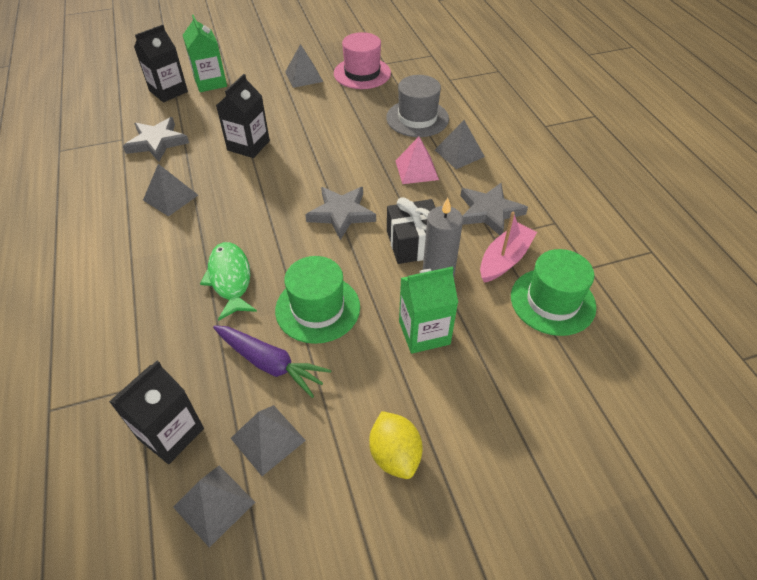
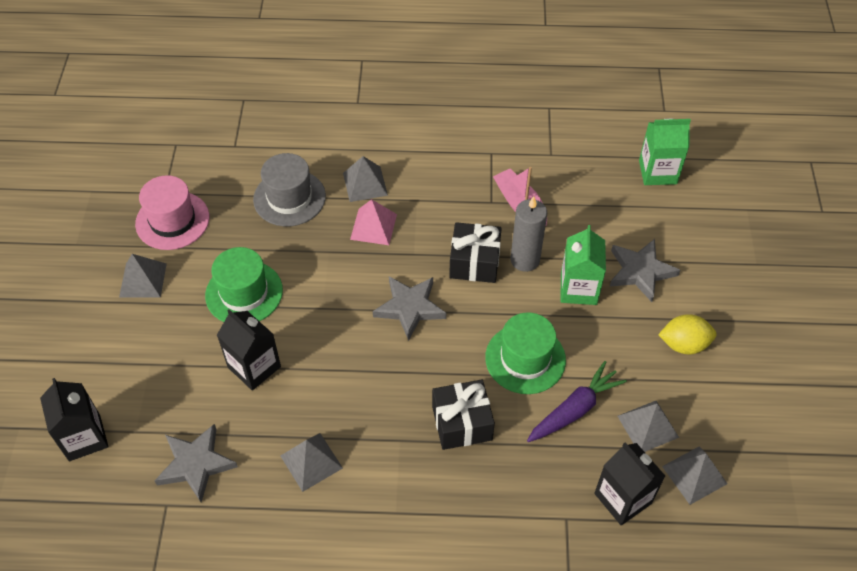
camera: 70 degrees left, 5 degrees up
green carton [183,15,227,92] -> green carton moved to [639,119,691,185]
green fish [200,242,257,321] -> black gift [432,380,495,450]
grey star [461,183,528,235] -> grey star moved to [610,239,680,302]
green hat [511,249,596,336] -> green hat moved to [205,247,283,322]

